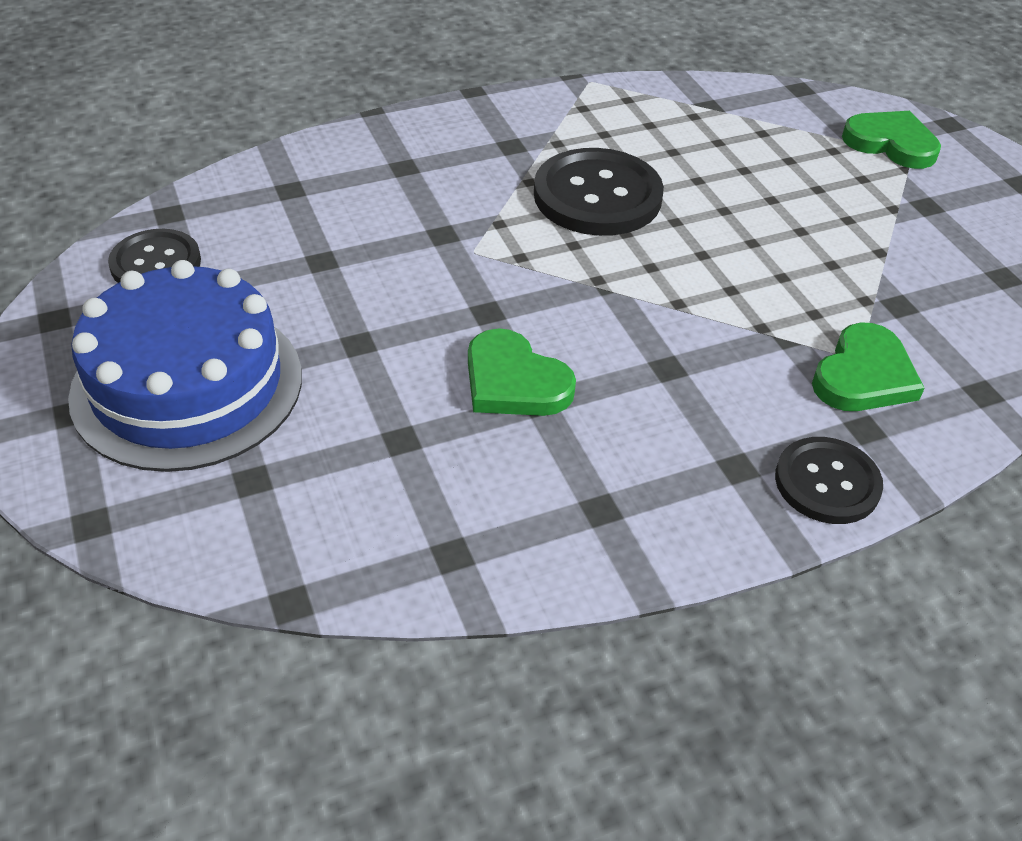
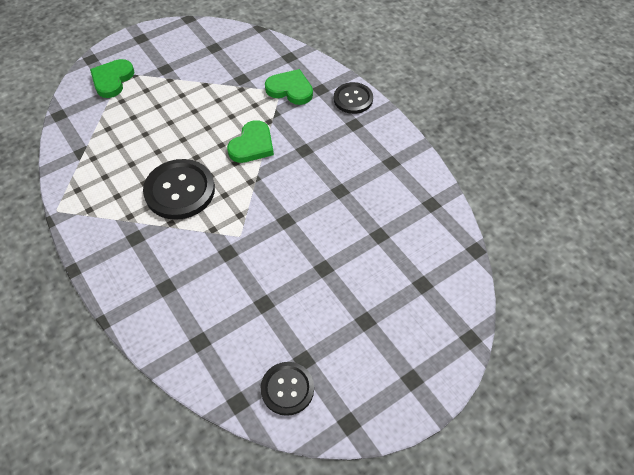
camera: 100 degrees left, 10 degrees up
blue cake [68,260,302,472] -> none
green heart [468,328,576,416] -> green heart moved to [227,120,274,163]

